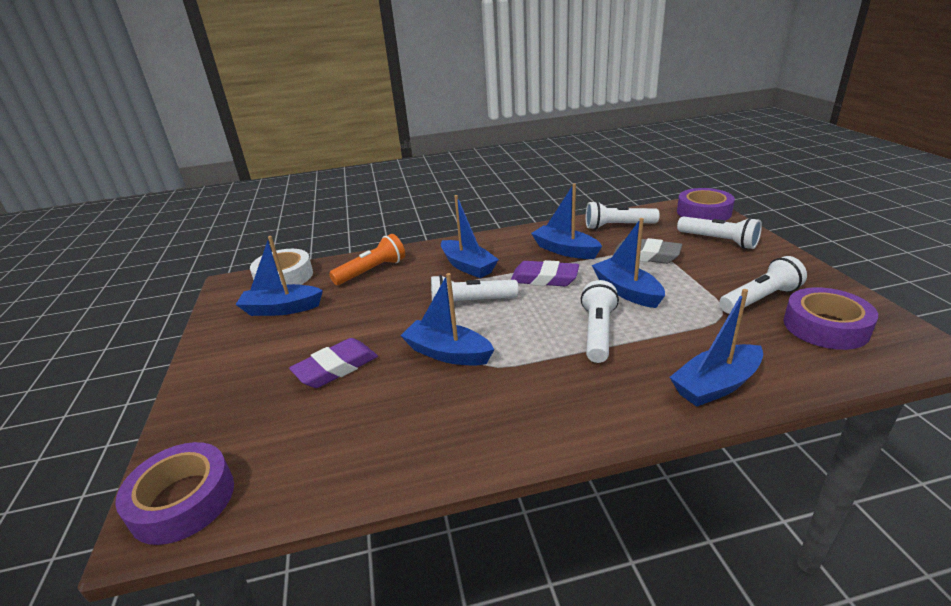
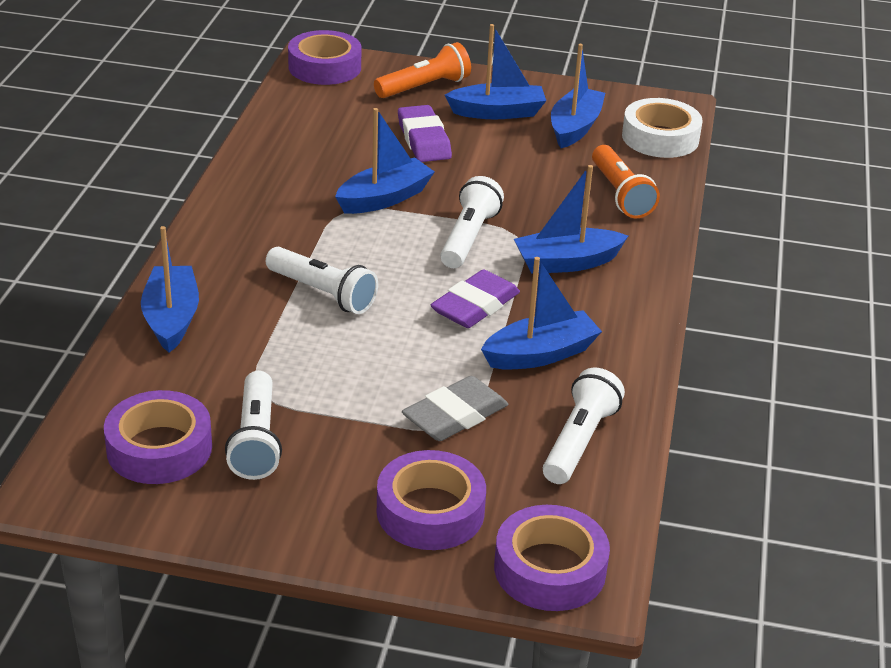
camera: 110 degrees right, 5 degrees up
blue boat [592,218,665,308] -> blue boat moved to [445,24,546,119]
white flashlight [677,216,762,249] -> purple tape [377,450,486,550]
none -> orange flashlight [374,42,471,98]

